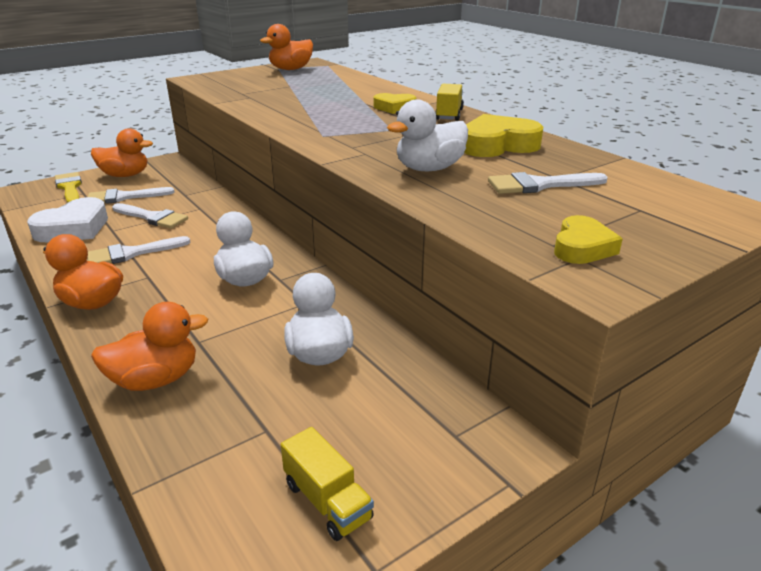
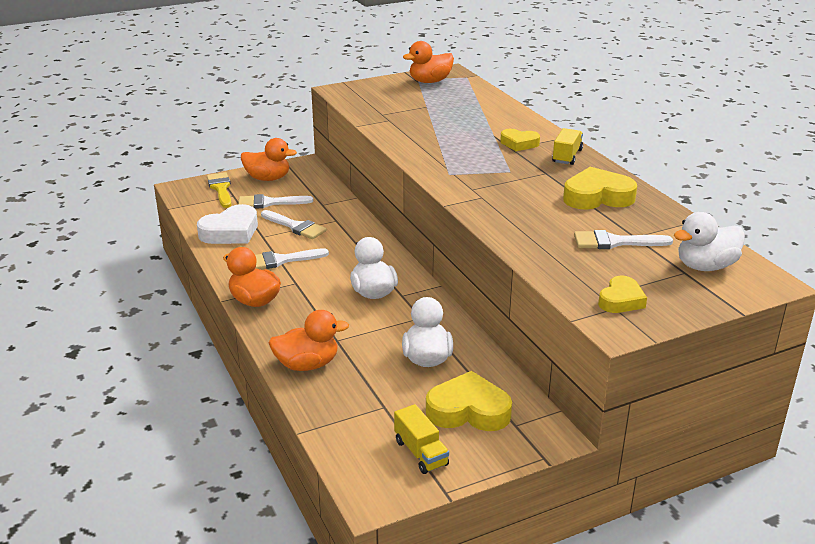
camera: 10 degrees right, 0 degrees up
white duck [387,99,468,171] -> white duck moved to [674,212,745,271]
none -> yellow heart [426,371,512,431]

